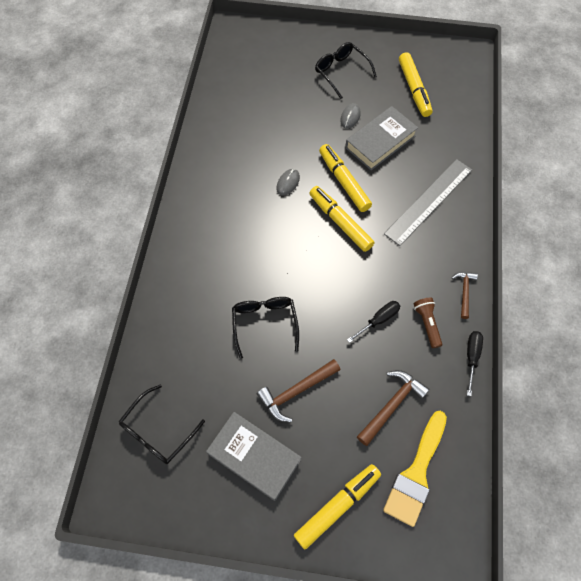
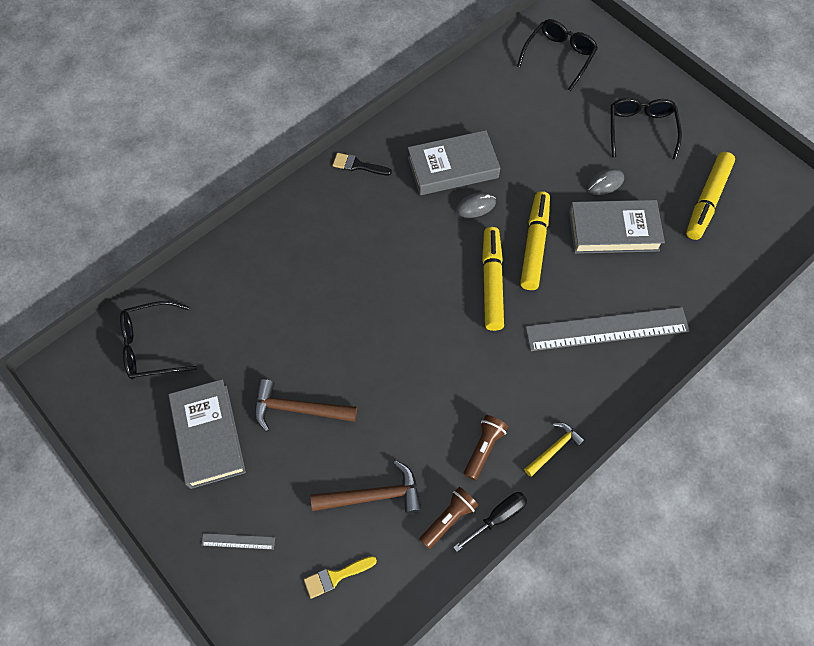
camera: 40 degrees right, 0 degrees up
black glasses [232,297,299,359] -> black glasses moved to [517,19,598,91]
yellow marker [294,464,381,549] -> grey ruler [201,533,275,550]
black screwdriver [347,301,400,343] -> none
yellow brush [383,411,447,527] -> yellow brush [304,556,377,599], size x0.51
brown hammer [452,272,478,319] -> yellow hammer [524,422,585,477]
none -> black brush [333,153,392,175]
none -> grey book [408,130,500,195]
none -> brown flashlight [419,487,479,549]

